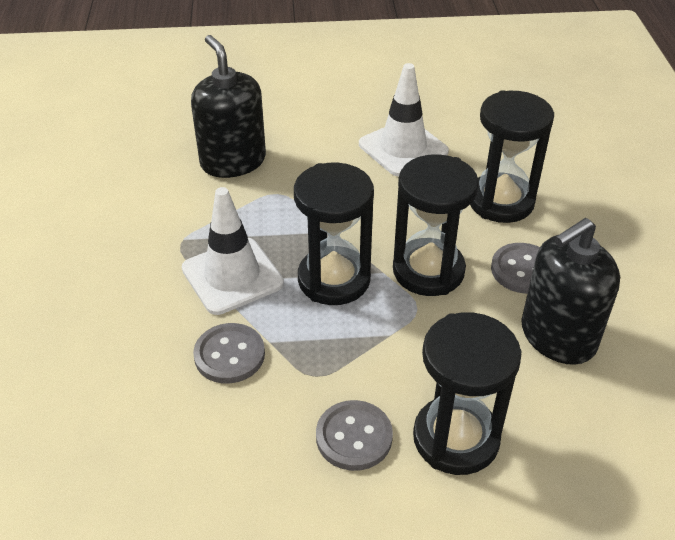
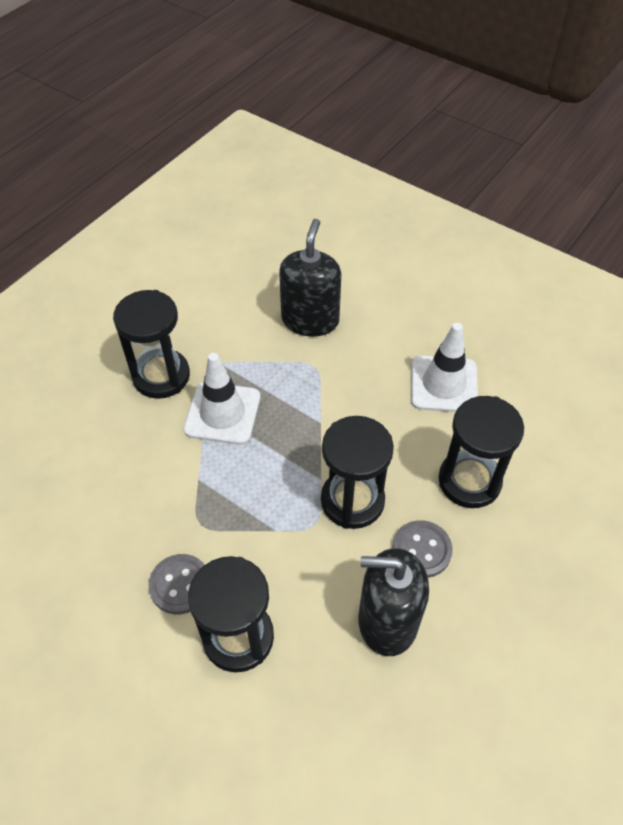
camera: 40 degrees right, 10 degrees up
grey button [193,323,265,384] -> none
black hourglass [294,163,374,305] -> black hourglass moved to [113,290,190,399]

